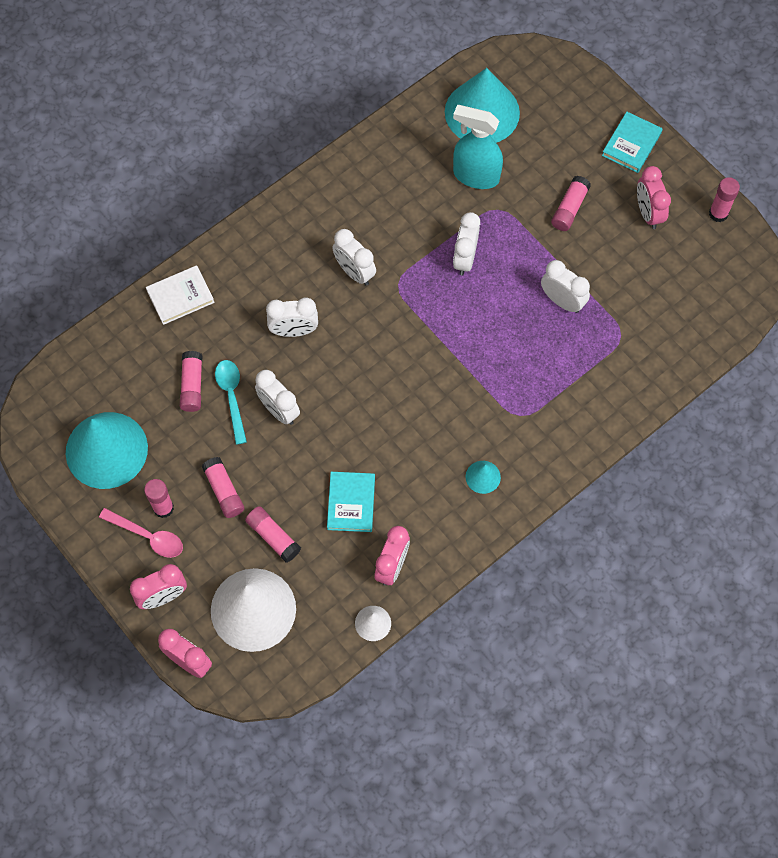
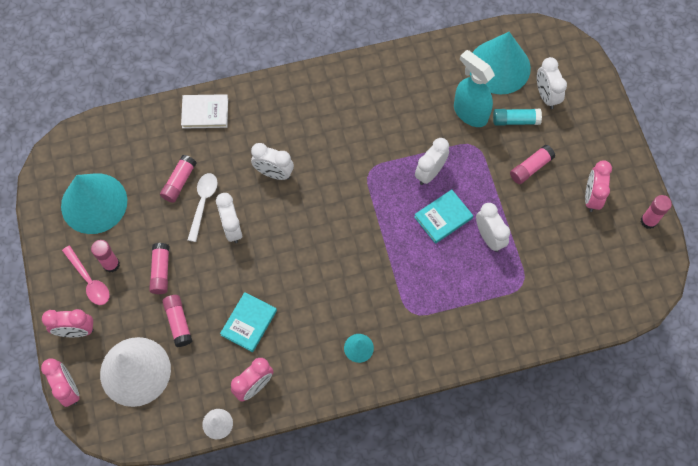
camera: 25 degrees right, 0 degrees up
turquoise spoon [215,360,247,445] -> white spoon [188,173,218,242]
white clock [332,229,376,285] -> white clock moved to [537,57,567,109]
turquoise book [602,112,663,173] -> turquoise book moved to [414,189,473,244]
none -> turquoise glue stick [493,109,542,126]

